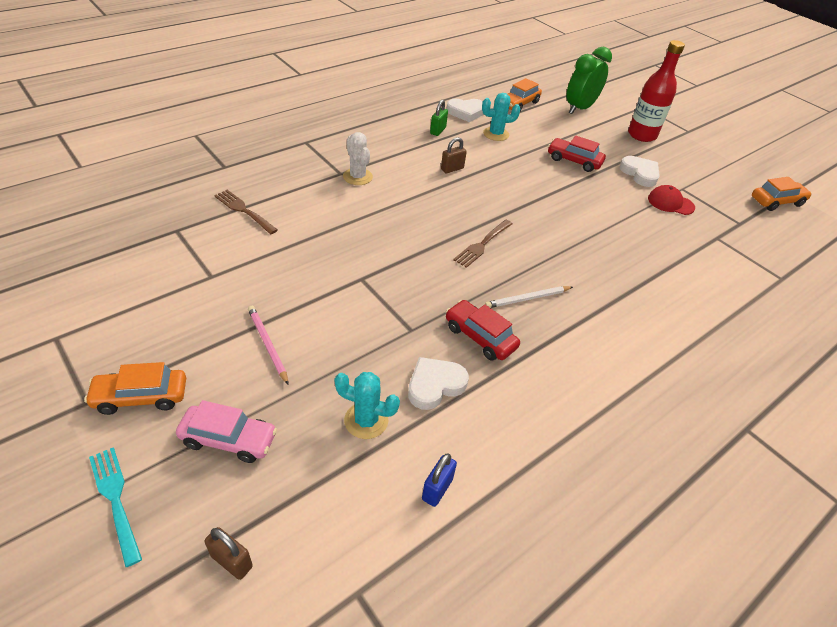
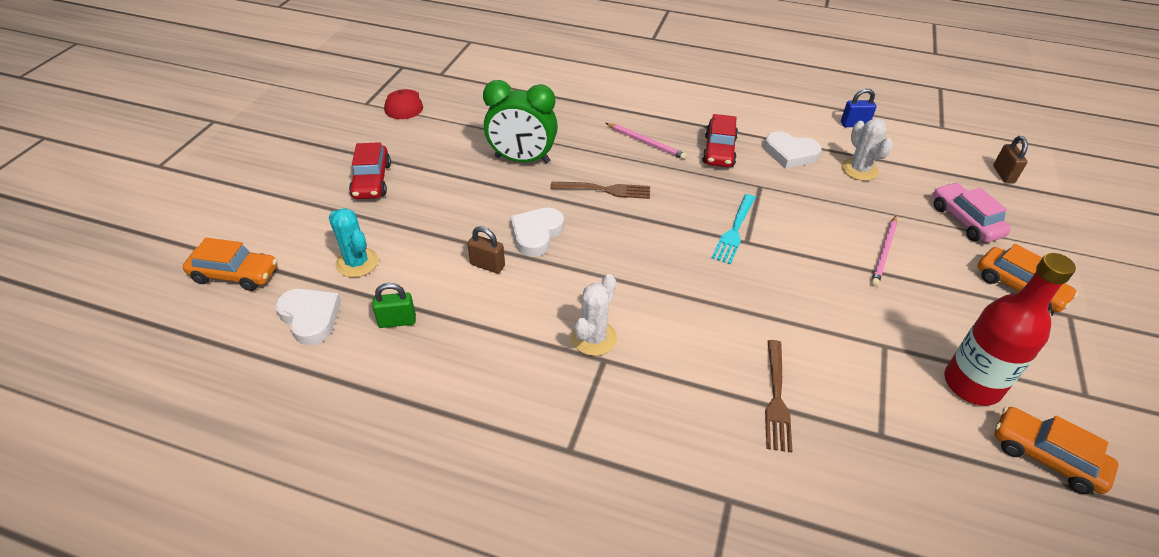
camera: 120 degrees left, 0 degrees up
turquoise fork [89,447,142,567] -> turquoise fork moved to [712,194,756,264]
turquoise cactus [335,372,400,439] -> white cactus [842,119,893,181]
white pencil [485,286,573,308] -> pink pencil [606,123,687,160]
green clock [566,47,612,114] -> green clock moved to [483,80,558,164]
white heart [619,156,660,187] -> white heart moved to [510,208,564,257]
red bottle [628,40,685,142] -> red bottle moved to [944,253,1076,406]
orange car [752,177,812,211] -> orange car moved to [995,407,1119,494]

